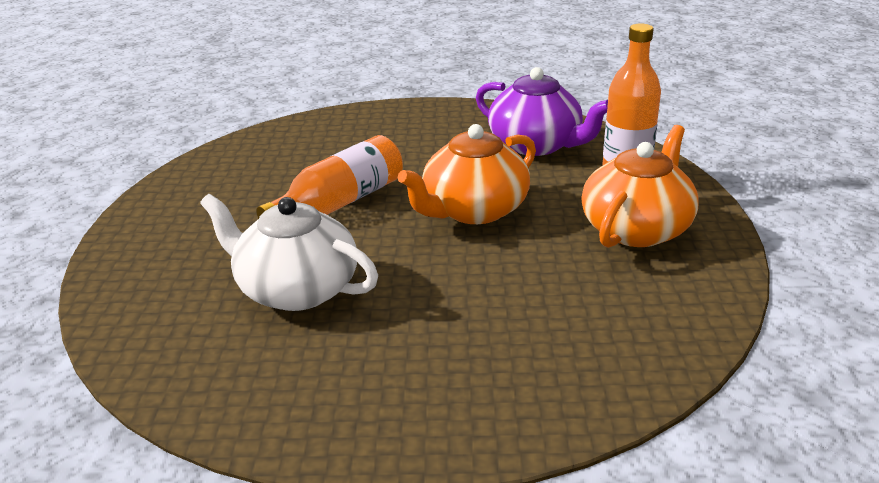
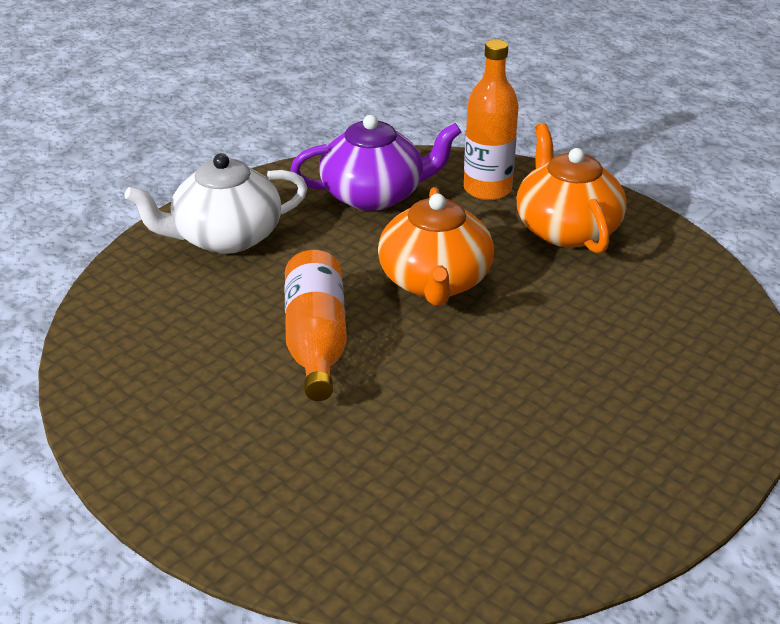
camera: 50 degrees left, 5 degrees up
white teapot [200,194,378,311] -> white teapot moved to [124,153,307,254]

